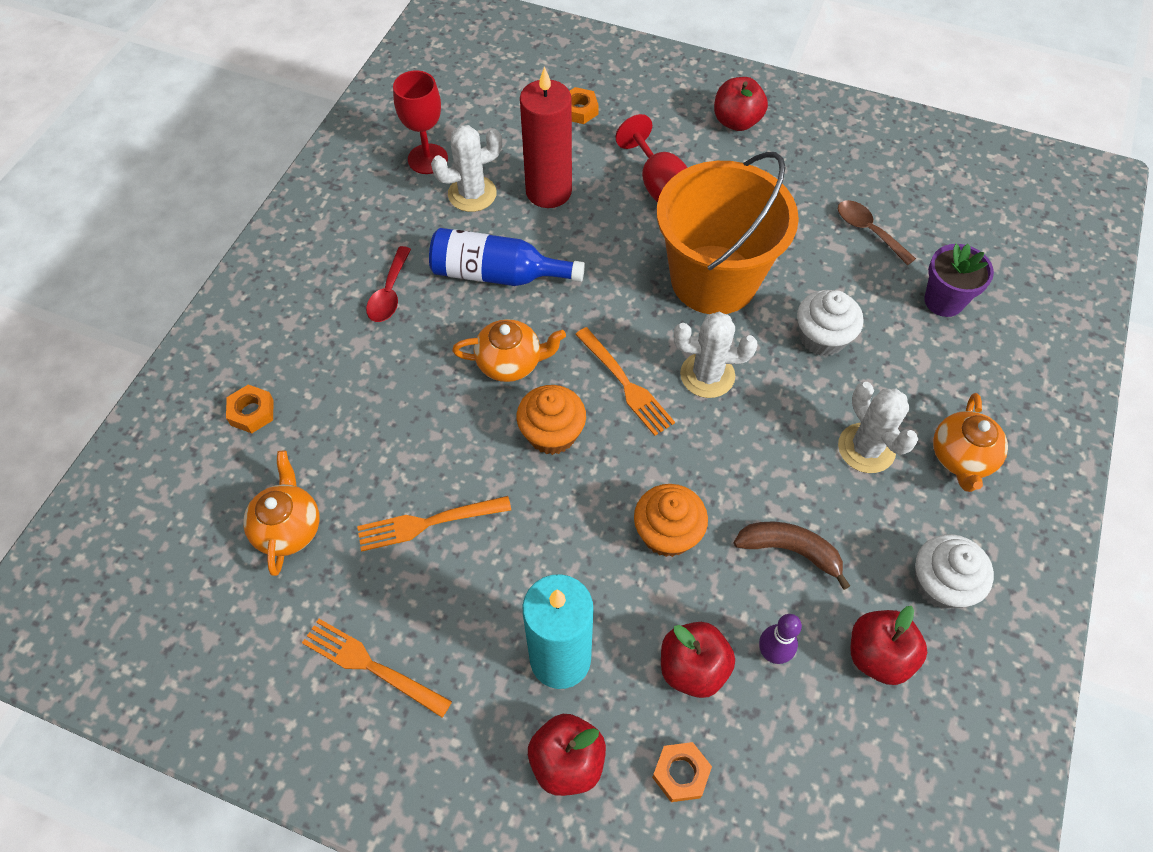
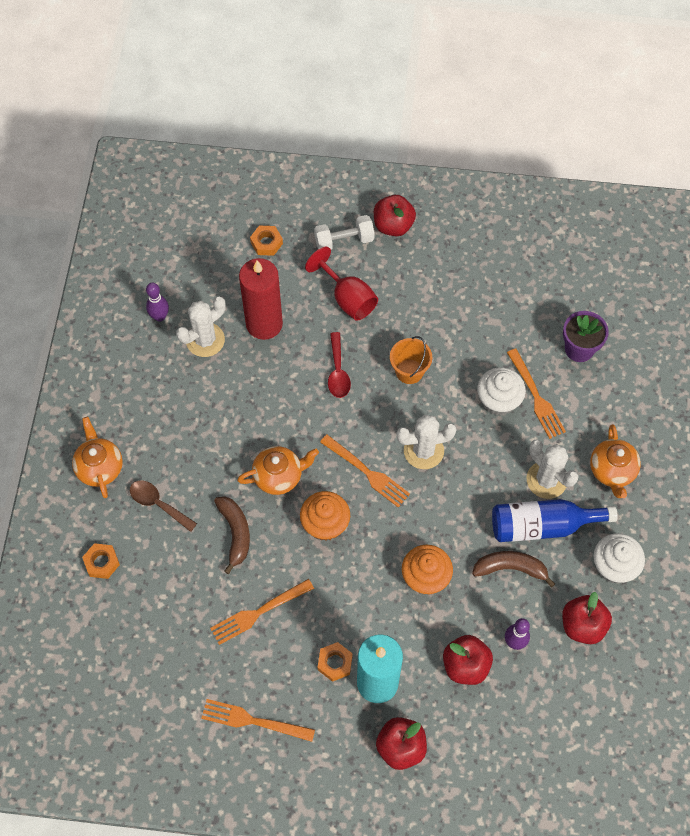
camera: 15 degrees left, 5 degrees up
orange teapot [243,451,320,576] -> orange teapot moved to [72,417,123,498]
red spoon [366,246,411,322] -> red spoon moved to [328,332,351,398]
red goblet [393,70,448,174] -> purple bowling pin [146,283,169,322]
blue bottle [429,228,585,286] -> blue bottle moved to [492,499,618,542]
orange nut [652,742,712,802] -> orange nut moved to [318,642,353,682]
orange bucket [657,152,799,314] -> orange bucket [390,336,432,384], size x0.42
brown spoon [838,200,916,265] -> brown spoon moved to [130,480,197,532]
none -> brown banana [214,496,250,574]
none -> white dumbbell [314,215,375,249]
none -> orange fork [507,349,566,439]

